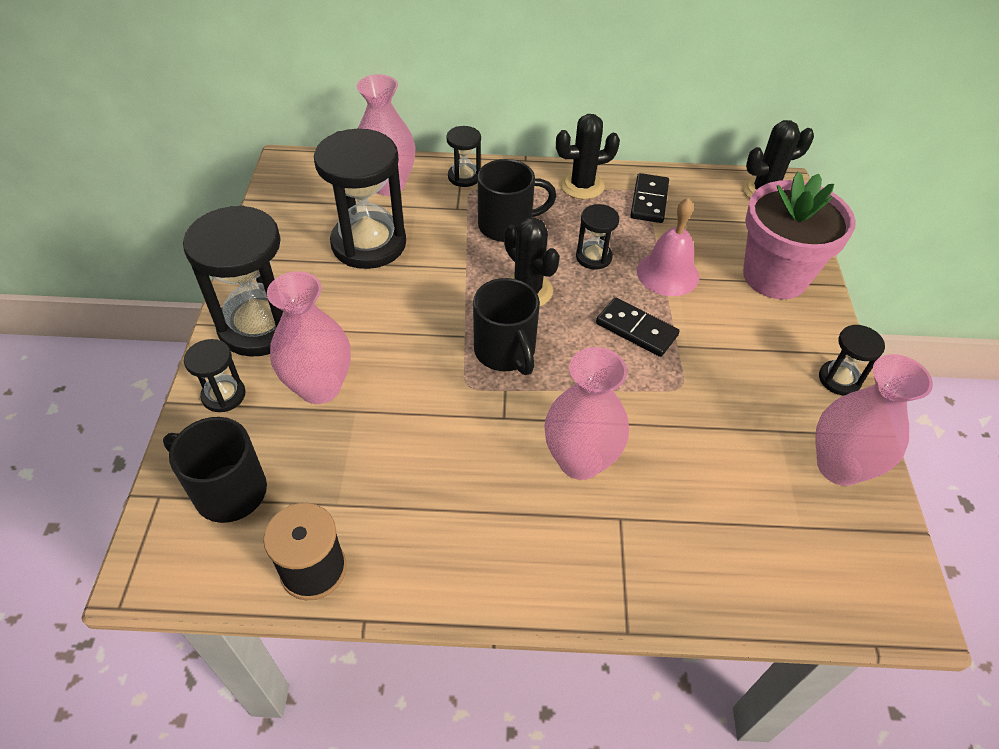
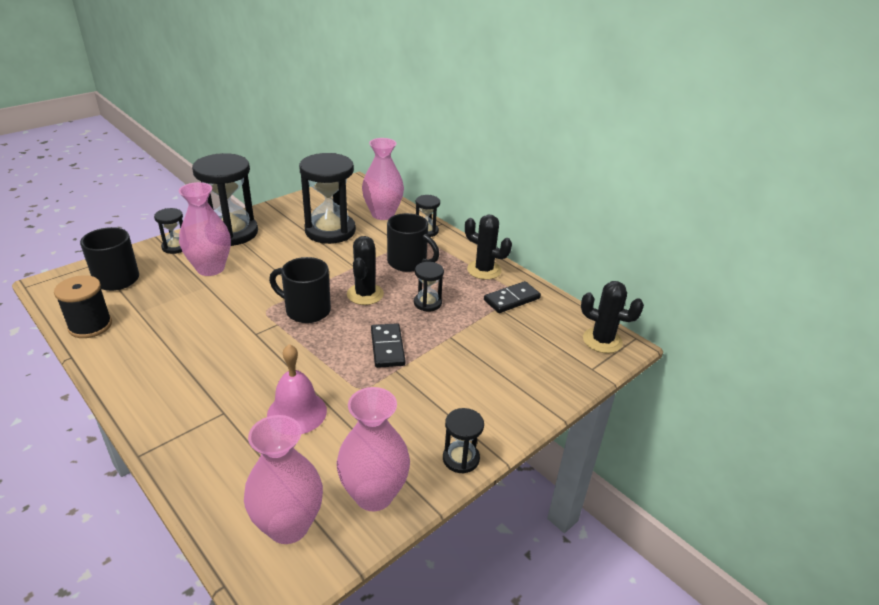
camera: 45 degrees right, 15 degrees down
black mug [473,278,540,375] -> black mug turned 90 degrees clockwise [269,257,331,323]
pink vase [544,347,629,480] -> pink vase moved to [244,415,323,544]
pink bell [637,198,699,296] -> pink bell moved to [267,344,327,434]
pink flower pot [743,172,856,299] -> none

